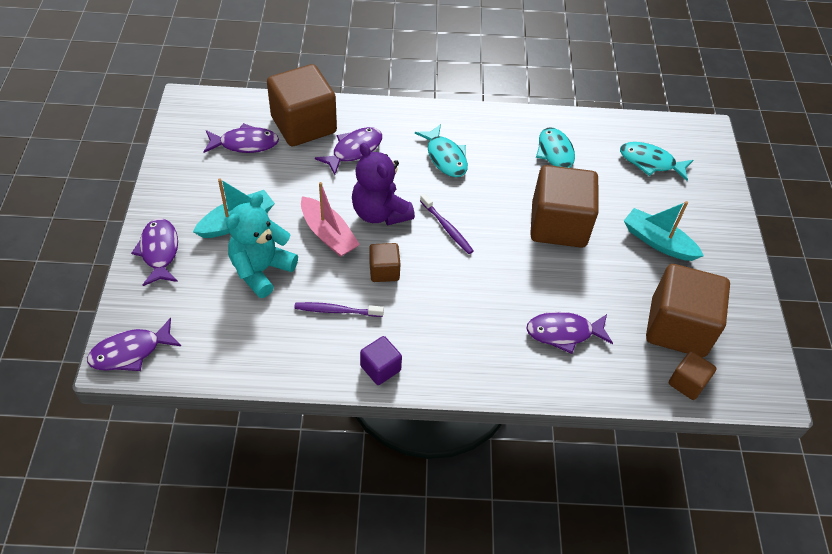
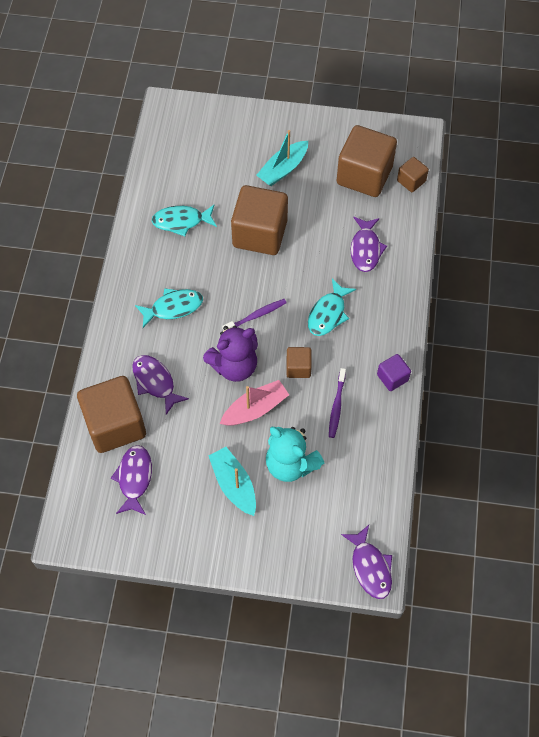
camera: 80 degrees left, 10 degrees up
purple fish [131,218,178,286] -> none
turquoise fish [620,142,693,181] -> turquoise fish moved to [308,278,356,336]

